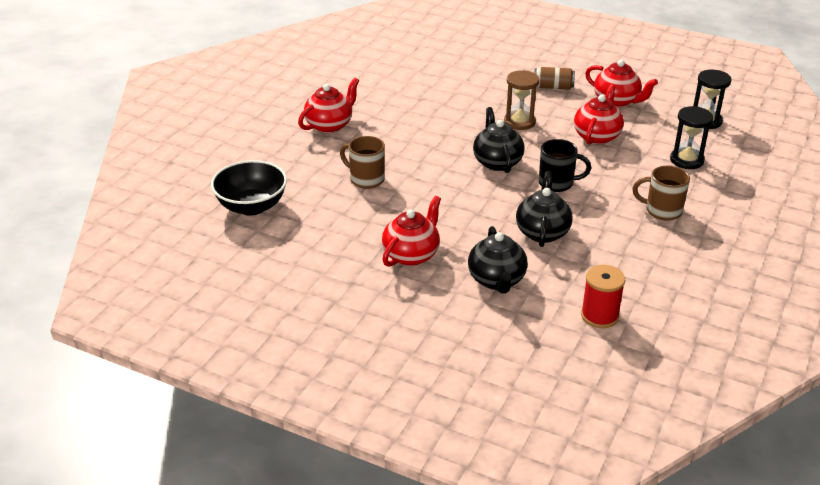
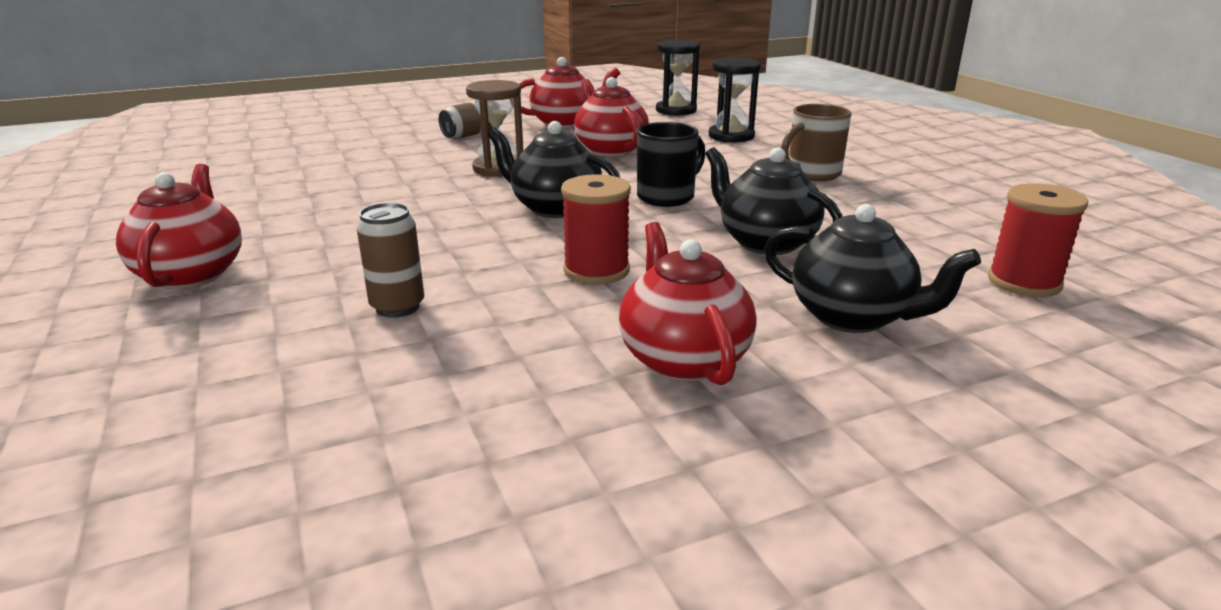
camera: 50 degrees left, 10 degrees down
black bowl [211,160,287,215] -> none
brown mug [340,136,385,189] -> brown can [357,203,424,318]
none -> red spool [561,174,631,284]

